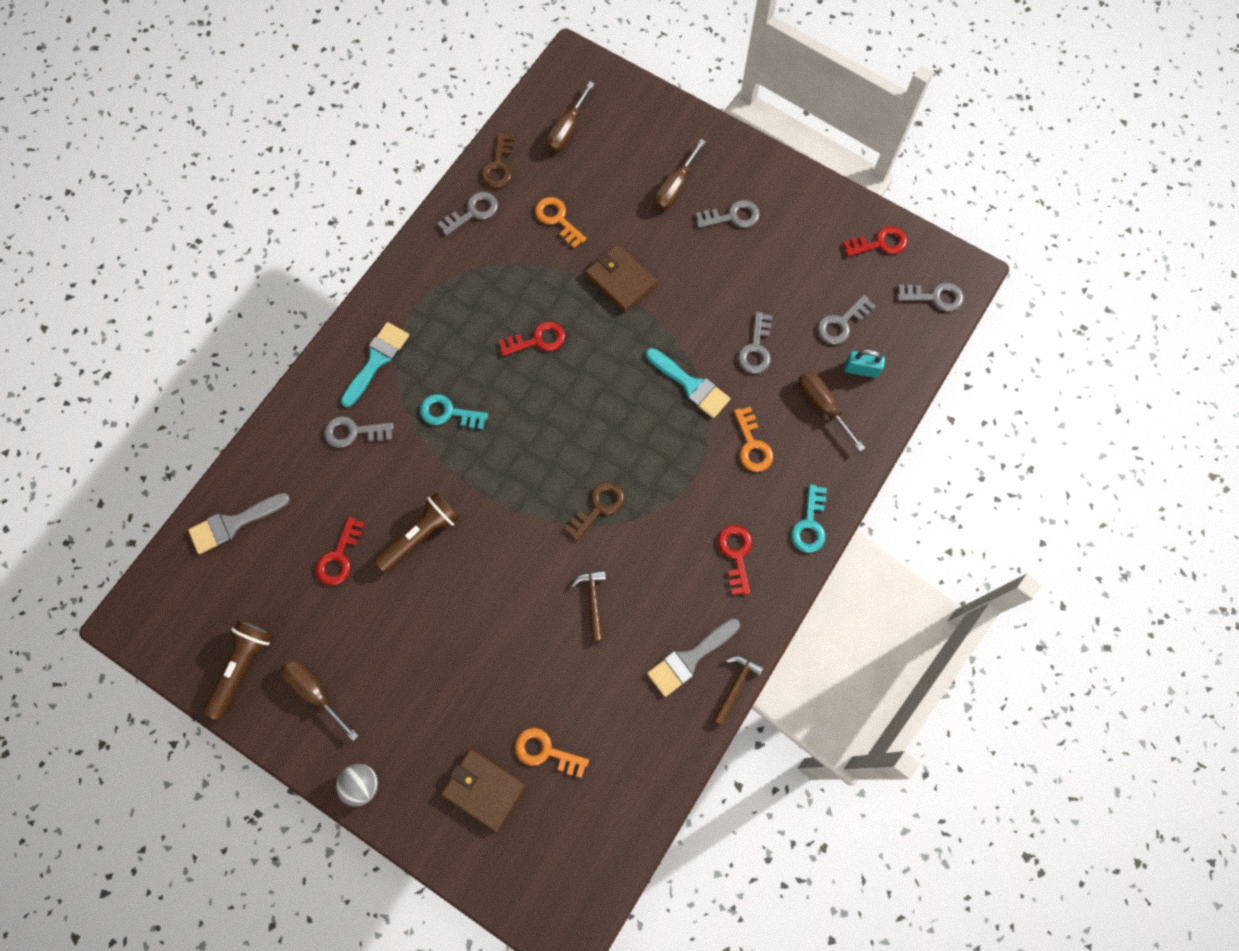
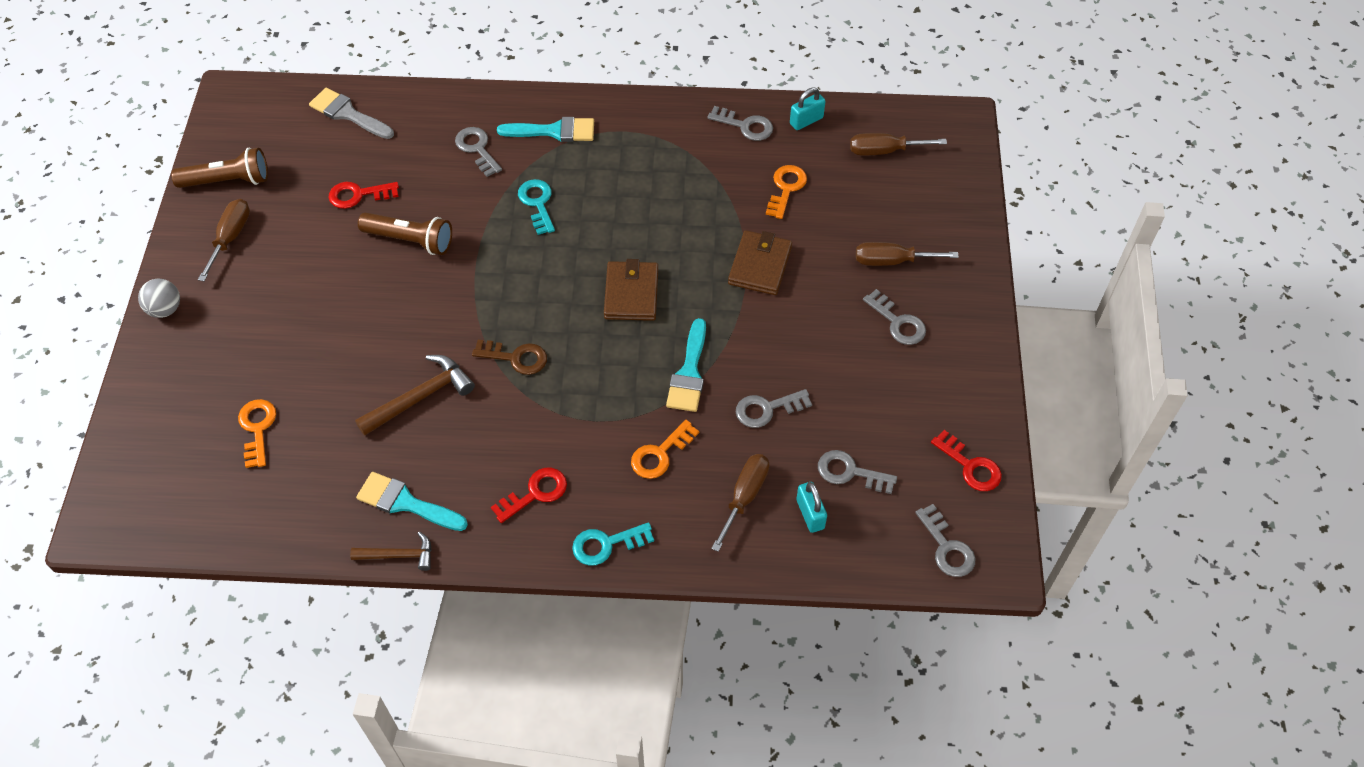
camera: 60 degrees right, 15 degrees down
brown wallet [441,748,526,832] -> brown wallet moved to [604,259,658,321]
brown key [481,133,514,188] -> turquoise padlock [790,87,826,130]
red key [499,322,565,356] -> none
brown hammer [571,570,606,642] -> brown hammer [355,355,475,436], size x1.57
grey brush [647,618,740,697] -> turquoise brush [356,472,468,531]

